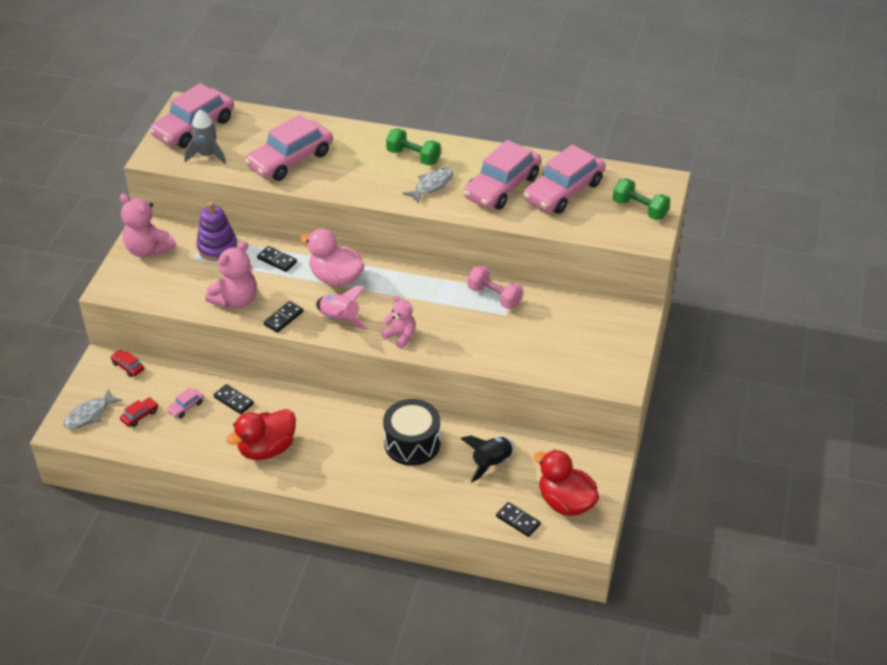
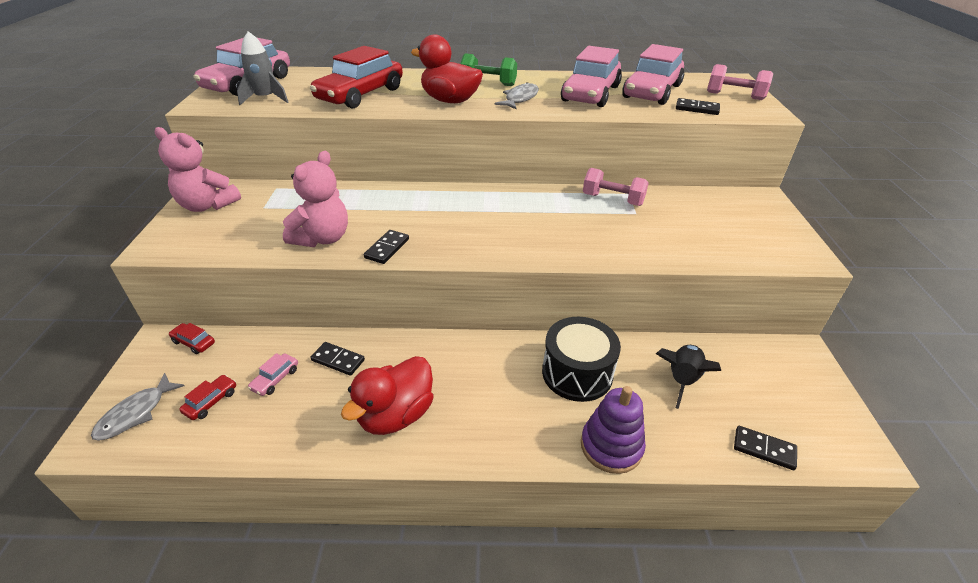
camera: 15 degrees left, 5 degrees down
purple stacking toy [196,202,238,261] -> purple stacking toy moved to [581,386,646,474]
pink car [245,114,333,181] -> red car [310,46,403,108]
black domino [257,246,297,272] -> black domino moved to [676,98,720,115]
pink duck [300,229,365,287] -> none
pink rocket [316,286,368,330] -> none
pink teddy bear [381,295,415,349] -> none
red duck [533,450,599,516] -> red duck moved to [411,34,483,103]
green dumbbell [613,178,670,220] -> pink dumbbell [707,64,773,100]

